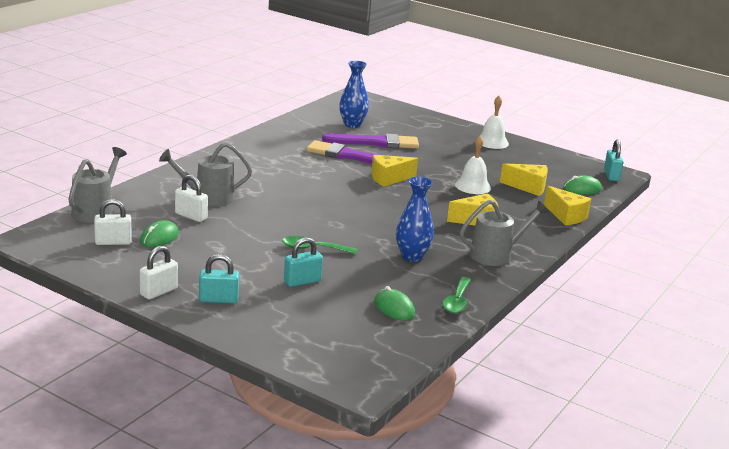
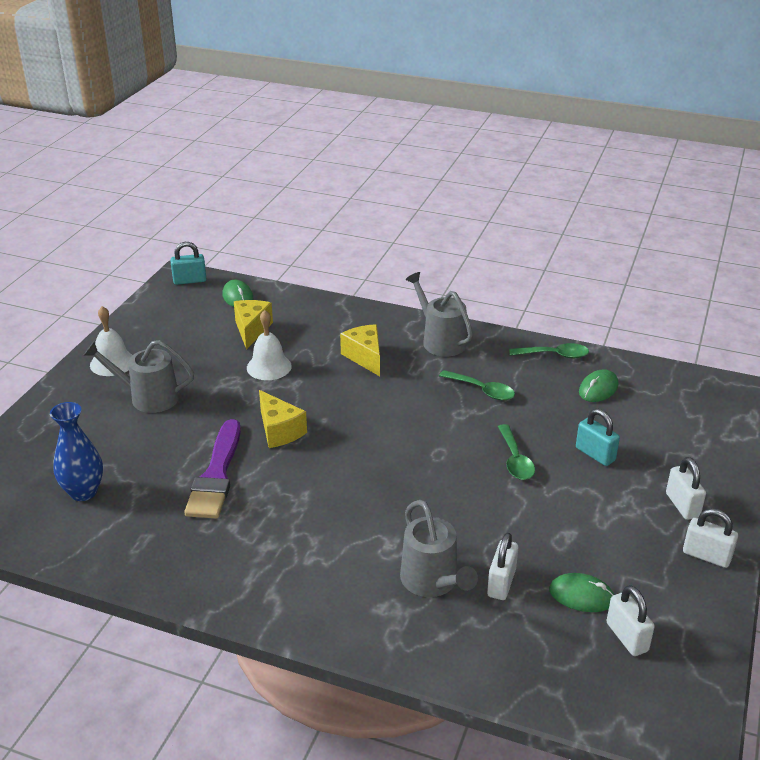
camera: 100 degrees left, 10 degrees up
grey watering can [69,147,127,223] -> grey watering can moved to [83,340,194,413]
turquoise padlock [199,254,239,304] -> white padlock [666,457,706,520]
purple brush [322,133,419,149] -> none
blue vase [396,176,434,262] -> green spoon [439,370,515,400]
yellow cheese [544,186,591,225] -> none

